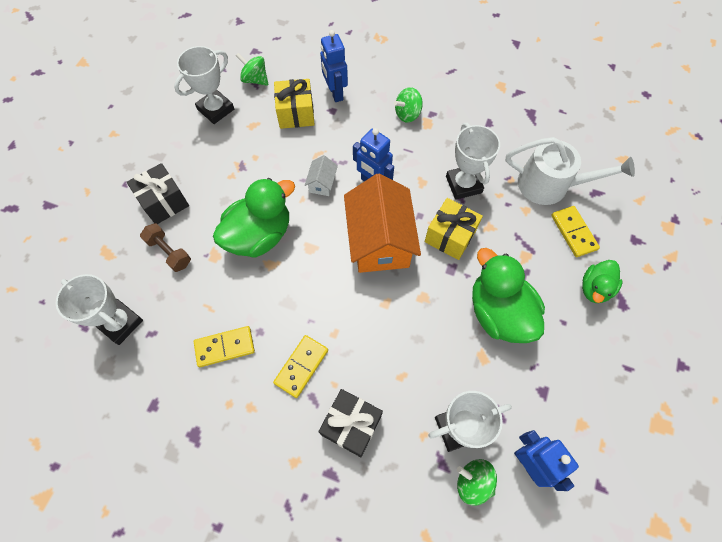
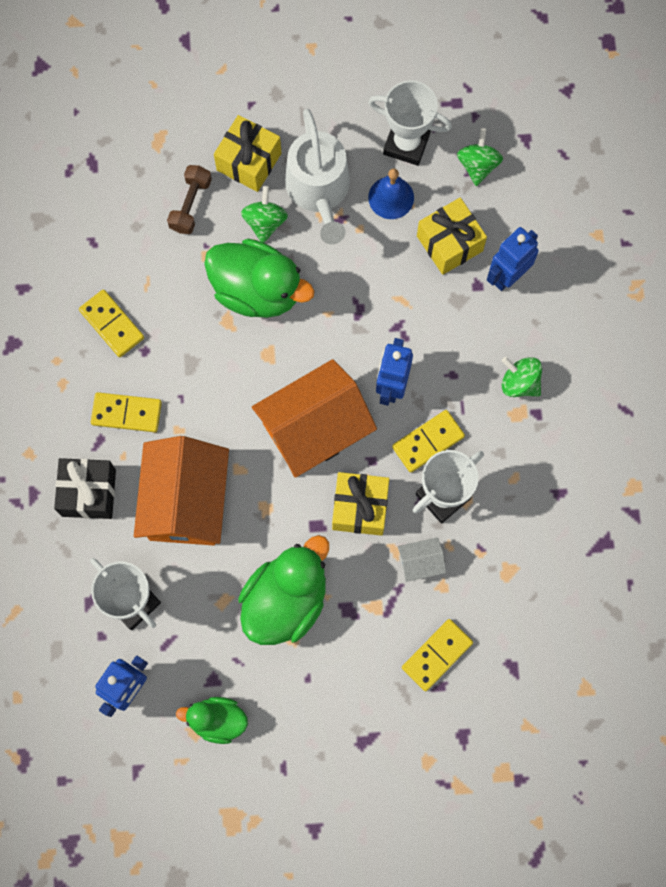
camera: 65 degrees right, 10 degrees up
white trophy [56,274,143,345] -> none
black gift [127,163,189,224] -> yellow gift [214,115,281,192]
white house [305,155,338,196] -> white house moved to [397,537,446,582]
green spinning top [457,459,497,506] -> green spinning top moved to [241,186,288,243]
white watering can [506,137,635,205] -> white watering can moved to [285,109,350,244]
green duck [582,260,623,303] -> green duck moved to [176,697,248,744]
none -> orange house [134,436,229,546]
none -> blue bell [368,168,414,219]
none -> yellow domino [392,410,465,473]

